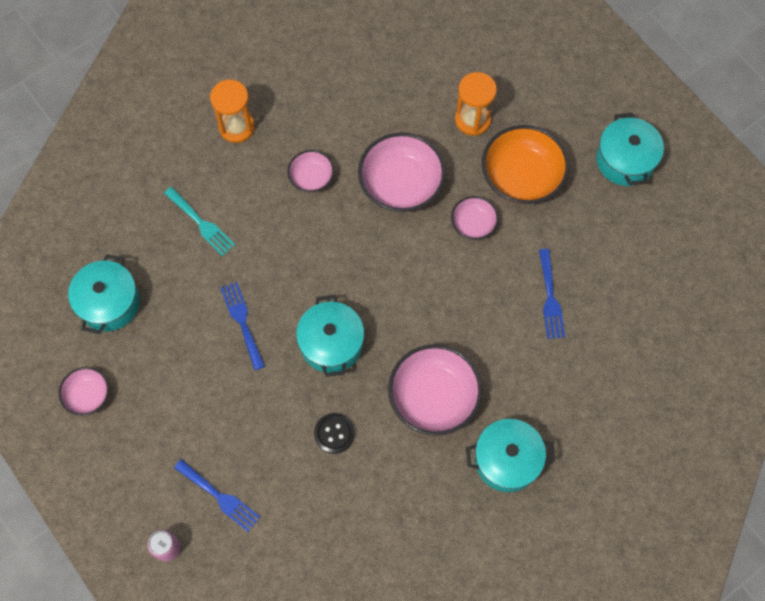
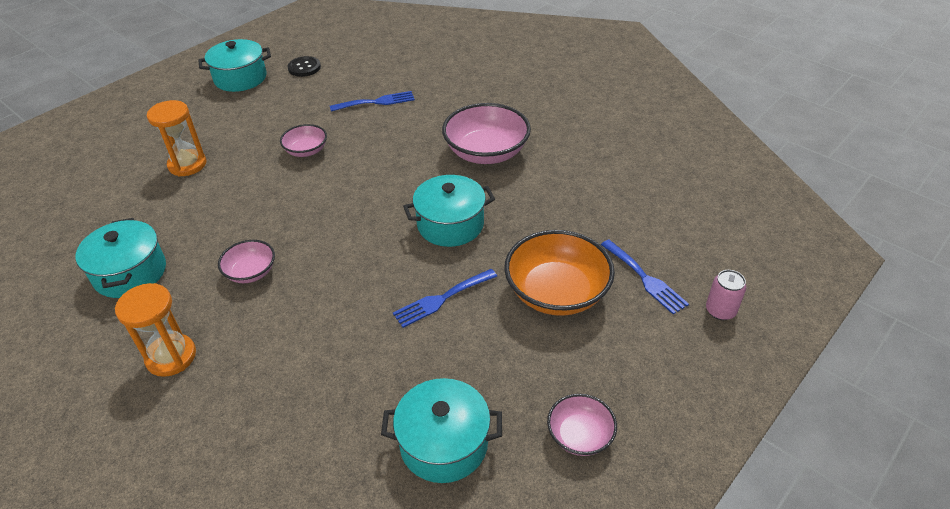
camera: 100 degrees left, 25 degrees down
turquoise fork [164,187,235,256] -> none
blue fork [174,459,260,532] -> blue fork turned 120 degrees clockwise [601,240,689,315]
black button [314,413,355,454] -> black button moved to [288,56,321,77]
pink bowl [358,132,446,212] -> none
turquoise pot [466,419,555,492] -> turquoise pot moved to [75,218,166,298]
orange bowl [482,125,569,204] -> orange bowl moved to [504,230,615,316]

